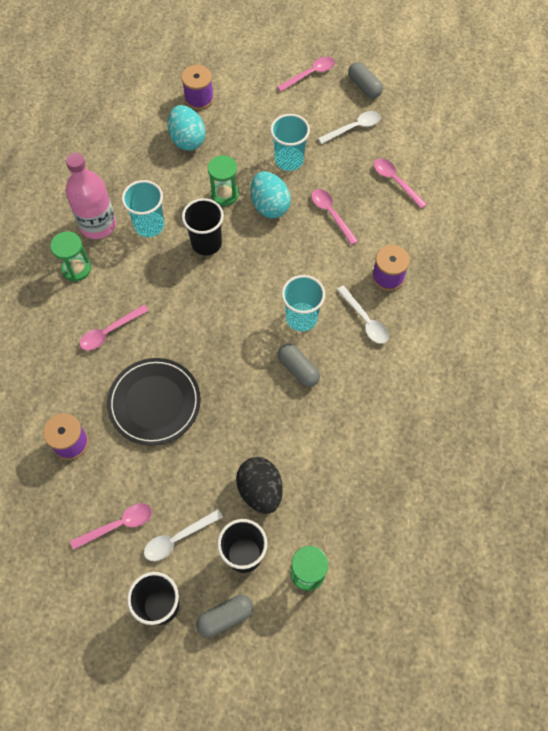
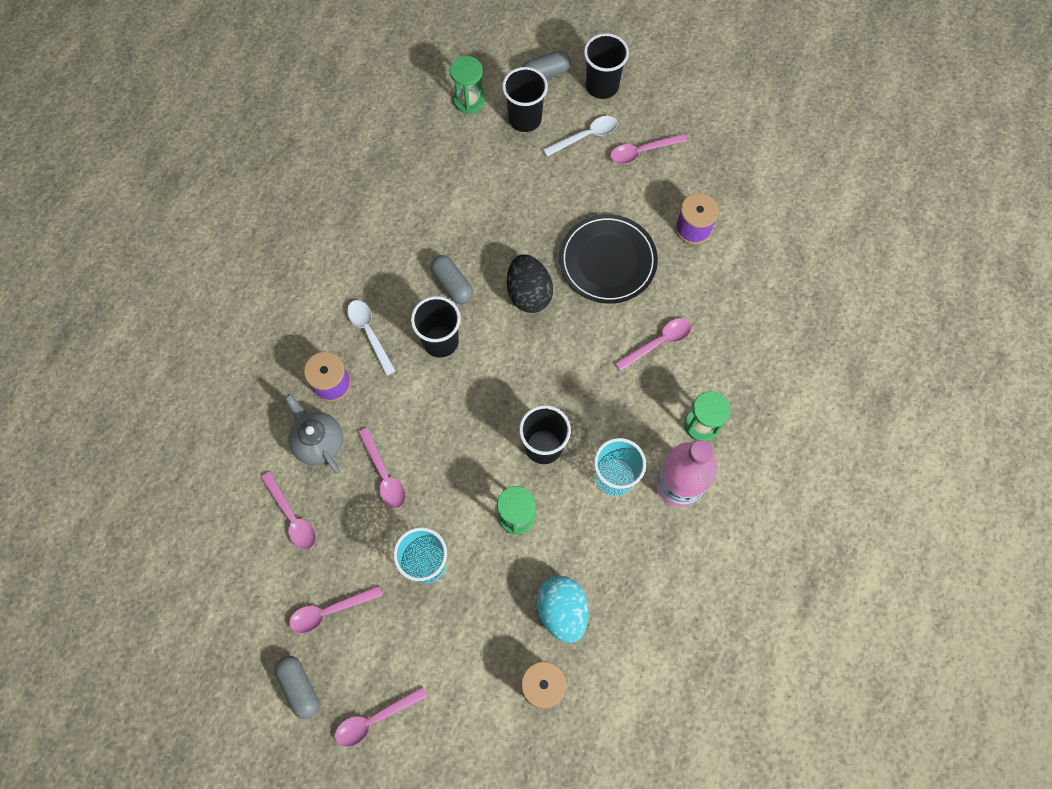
camera: 175 degrees left, 5 degrees up
black egg [236,457,283,514] -> black egg moved to [507,254,553,313]
turquoise egg [251,171,291,219] -> none
turquoise cup [282,275,325,332] -> black cup [411,296,461,357]
white spoon [318,111,381,144] -> pink spoon [289,585,383,633]
none -> grey teapot [285,394,343,474]

